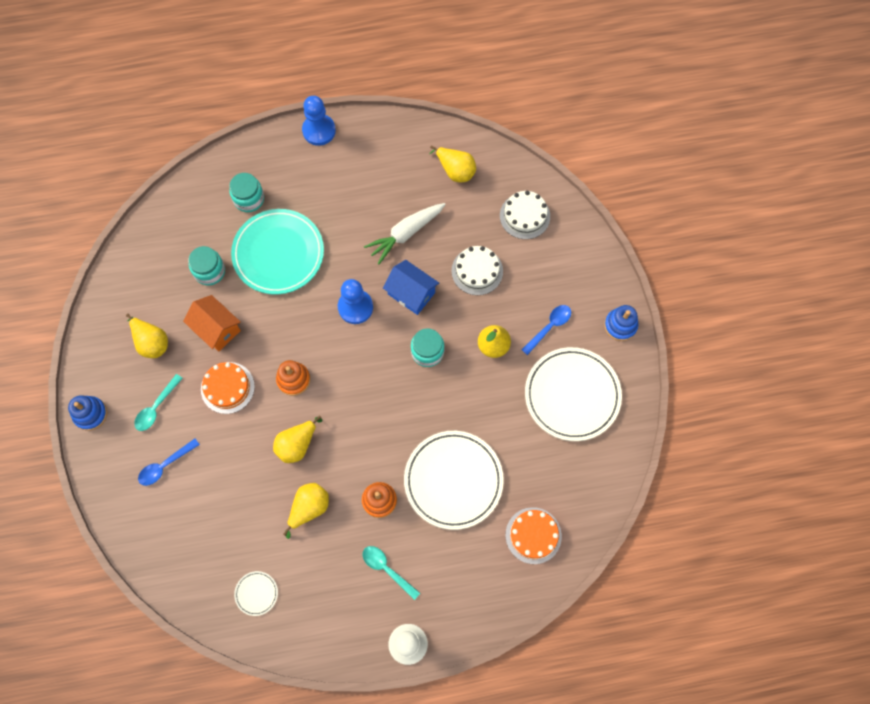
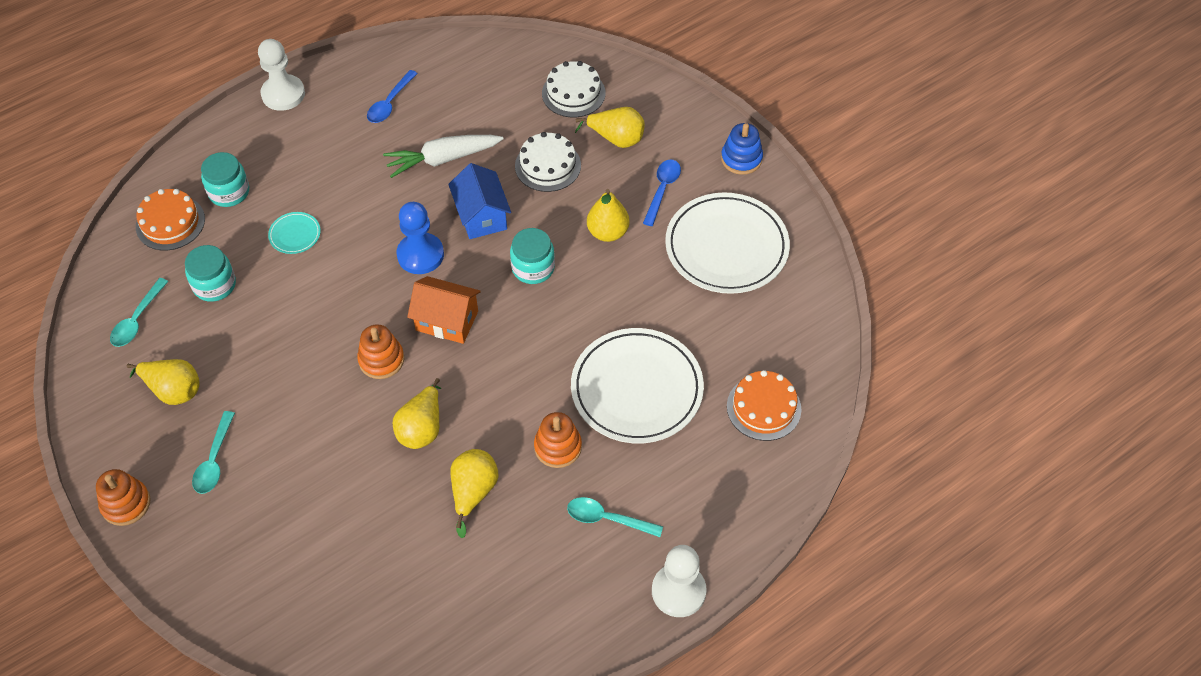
camera: 25 degrees left, 15 degrees down
blue stacking toy [68,395,107,431] -> orange stacking toy [96,469,150,526]
blue spoon [138,439,200,486] -> blue spoon moved to [367,70,418,123]
orange house [183,295,241,352] -> orange house moved to [407,276,481,344]
orange cake [201,362,255,414] -> orange cake moved to [136,189,205,250]
turquoise plate [231,209,324,295] -> turquoise plate [268,212,321,254], size x0.42
white plate [234,571,278,616] -> none
blue pawn [302,96,336,146] -> white pawn [258,39,305,111]
white carrot [364,203,446,264] -> white carrot turned 45 degrees clockwise [383,135,504,178]
blue house [383,260,439,315] -> blue house turned 60 degrees clockwise [448,163,511,239]
yellow pear [429,145,476,182] -> yellow pear moved to [575,107,645,148]
none -> turquoise spoon [110,278,169,347]

